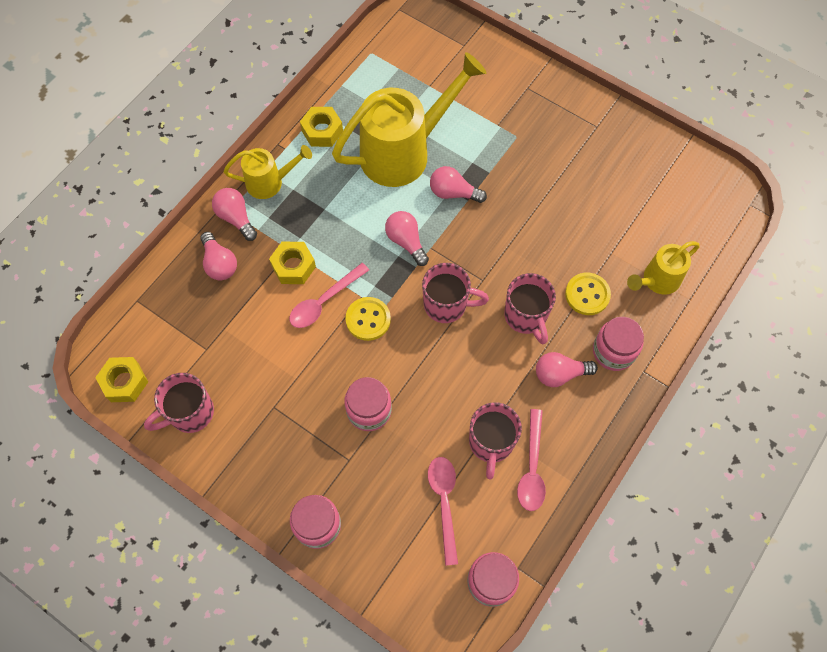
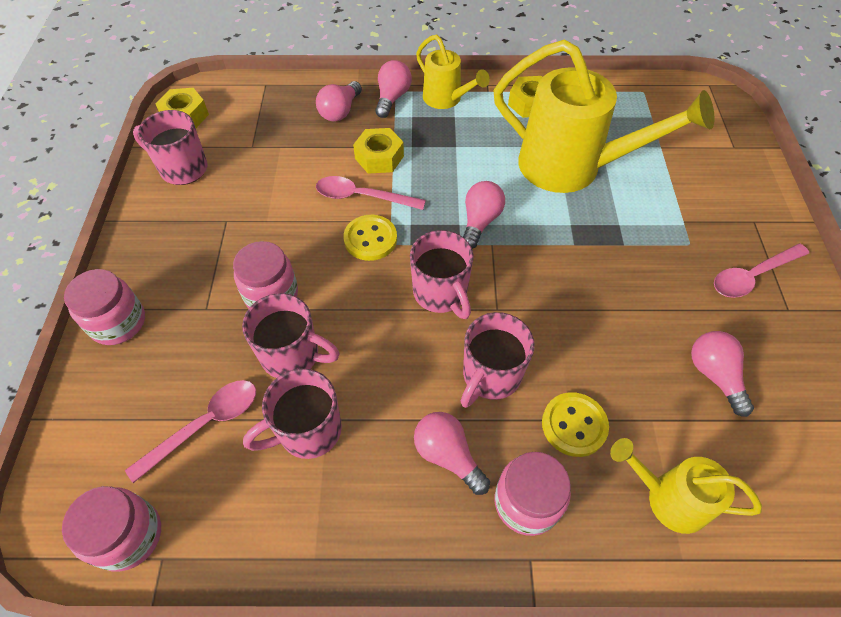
camera: 55 degrees right, 10 degrees down
pink light bulb [430,166,487,203] -> pink light bulb moved to [691,331,754,417]
pink spoon [517,409,546,511] -> pink spoon moved to [714,244,809,298]
none -> pink mug [242,293,340,378]

